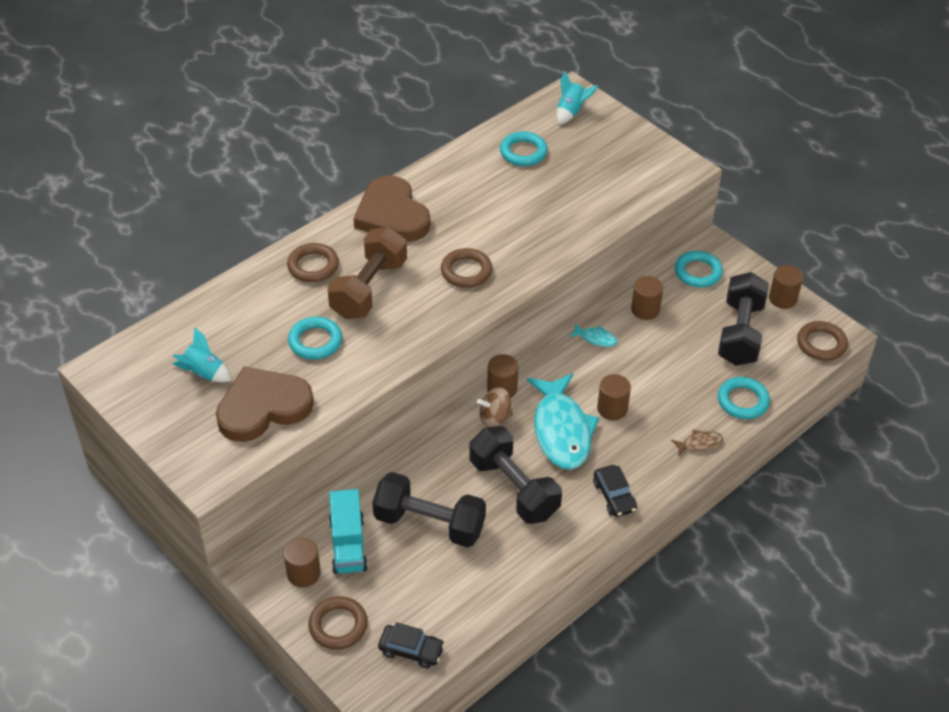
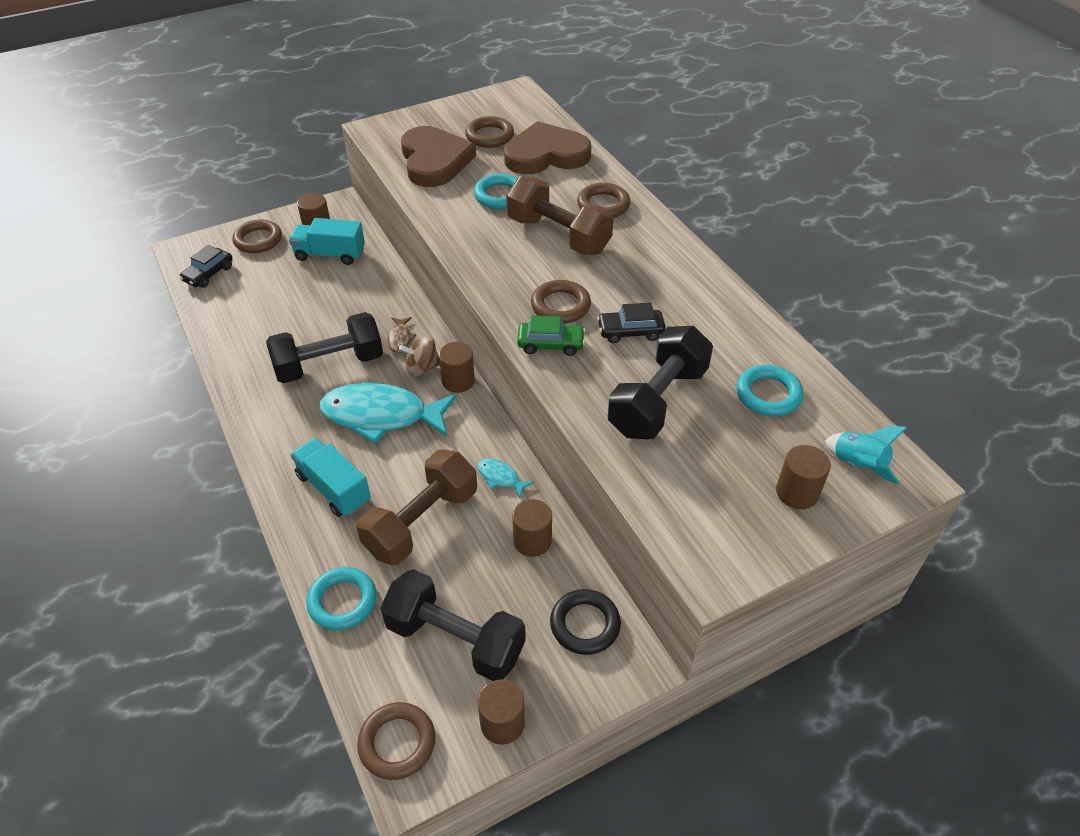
camera: 105 degrees right, 0 degrees up
turquoise rocket [173,327,231,382] -> brown ring [465,116,514,148]
brown heart [353,176,430,242] -> brown heart moved to [504,121,591,174]
black dumbbell [372,472,486,547] -> black dumbbell moved to [608,326,713,439]
brown spinning top [477,387,513,427] -> brown spinning top turned 105 degrees counterclockwise [399,334,440,377]
turquoise fish [569,323,618,347] -> turquoise fish turned 90 degrees clockwise [478,458,534,498]
black car [593,465,637,517] -> black car moved to [597,302,666,343]
brown cylinder [597,374,631,420] -> brown cylinder moved to [776,445,831,509]
brown fish [671,430,723,455] -> brown fish moved to [387,317,416,353]
turquoise ring [675,251,723,287] -> black ring [550,589,621,655]
none -> turquoise truck [291,438,371,517]
none -> brown dumbbell [356,450,477,565]
none -> green car [517,315,585,356]

